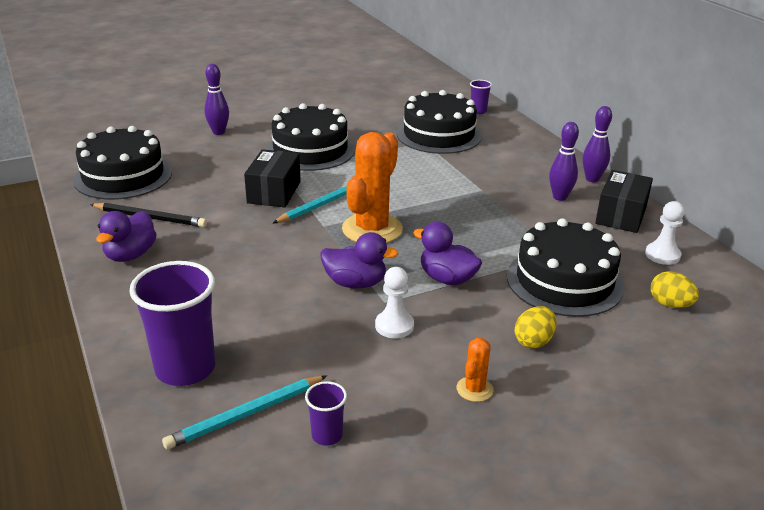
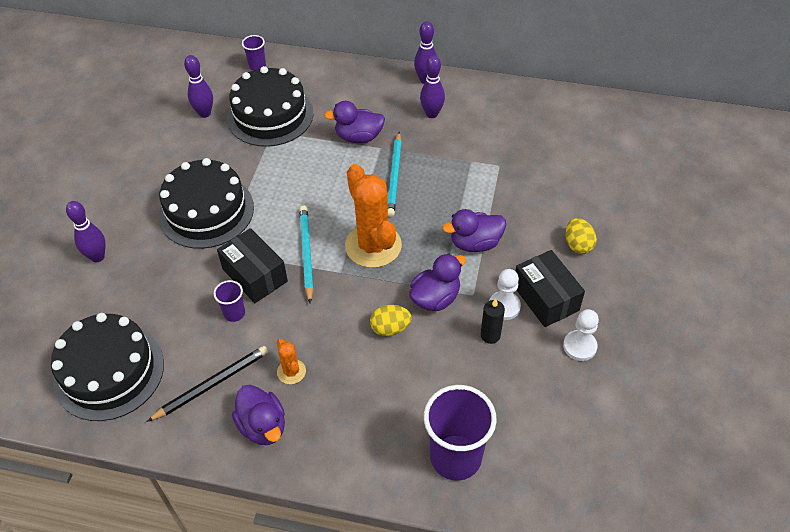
camera: 50 degrees left, 20 degrees up
turquoise pencil [162,375,327,450] -> turquoise pencil moved to [388,132,402,217]
purple cup [305,381,347,446] -> purple cup moved to [214,280,245,322]
orange cactus [456,338,494,402] -> orange cactus moved to [277,339,306,384]
black cake [507,218,624,317] -> none
black box [595,170,653,233] -> black box moved to [516,250,585,327]
white pawn [645,201,685,265] -> white pawn moved to [563,309,599,361]
yellow egg [651,271,699,308] -> yellow egg moved to [370,305,411,336]
none -> purple bowling pin [184,55,213,118]
none -> purple duck [324,101,385,143]
none -> black candle [481,299,505,344]

